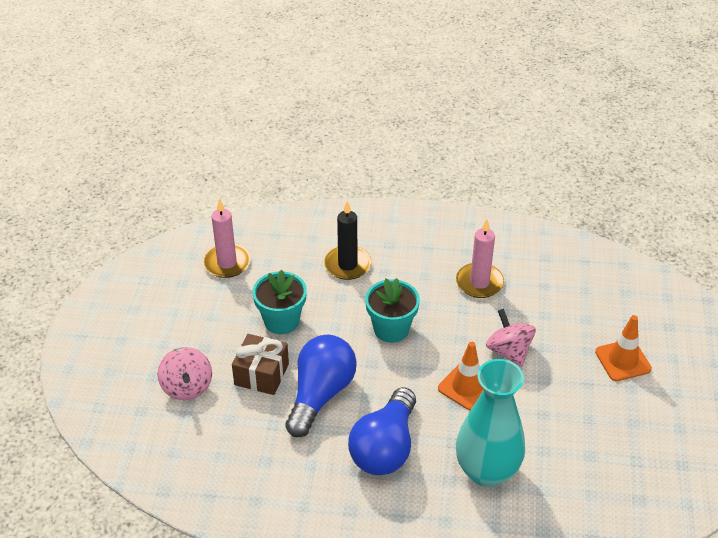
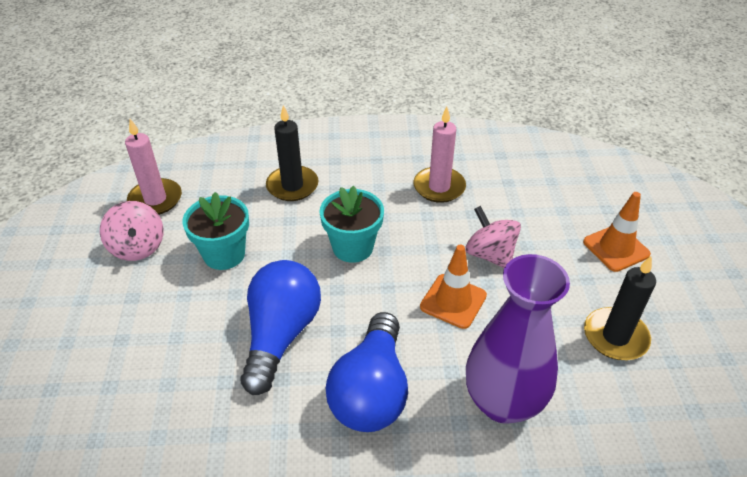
camera: 10 degrees left, 0 degrees up
pink spinning top [157,347,212,400] -> pink spinning top moved to [100,201,164,261]
brown gift [232,334,289,395] -> none
turquoise vase [456,359,525,487] -> purple vase [466,254,570,424]
none -> black candle [584,256,656,360]

